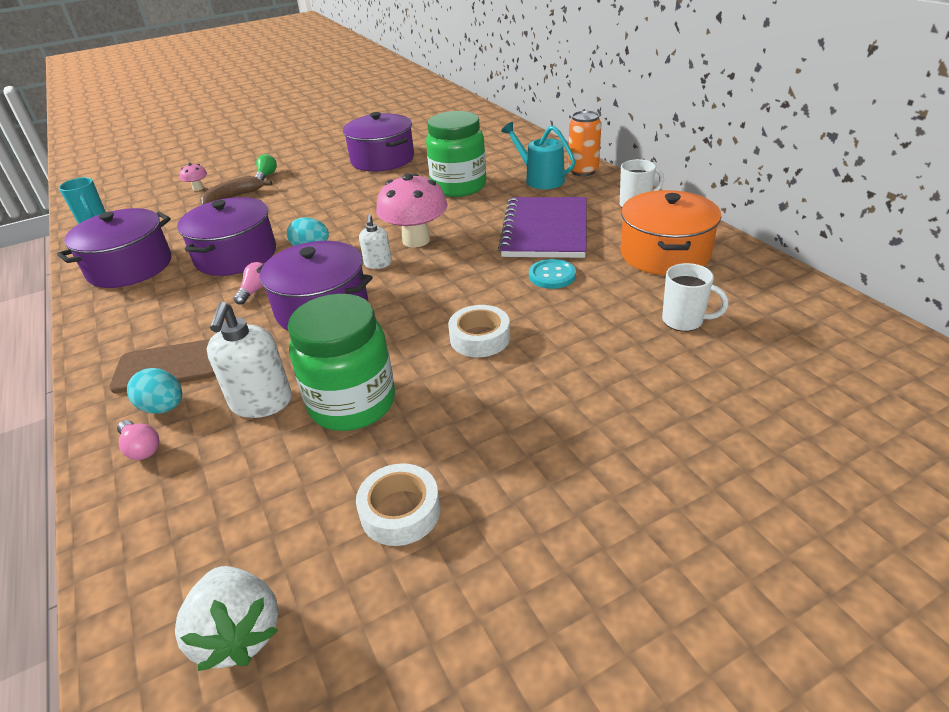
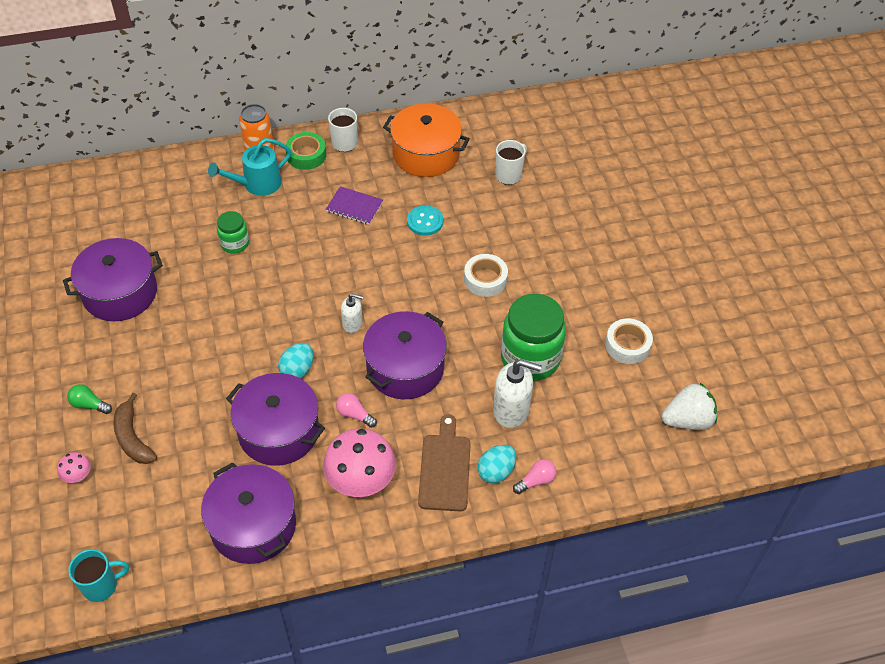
camera: 80 degrees left, 15 degrees up
pink mushroom [376,173,447,248] -> pink mushroom moved to [323,429,396,497]
green jar [426,111,486,197] -> green jar [217,211,249,254], size x0.52
purple notebook [498,197,587,258] -> purple notebook [326,186,383,225], size x0.50
none -> green tape [286,132,326,170]

